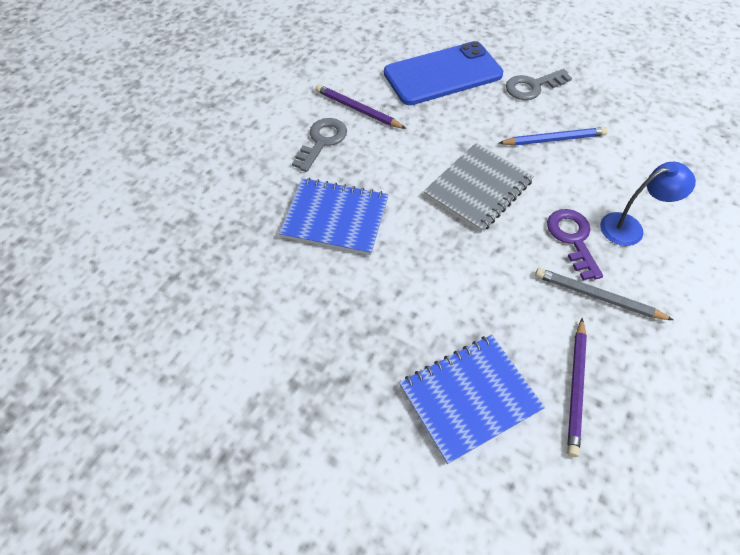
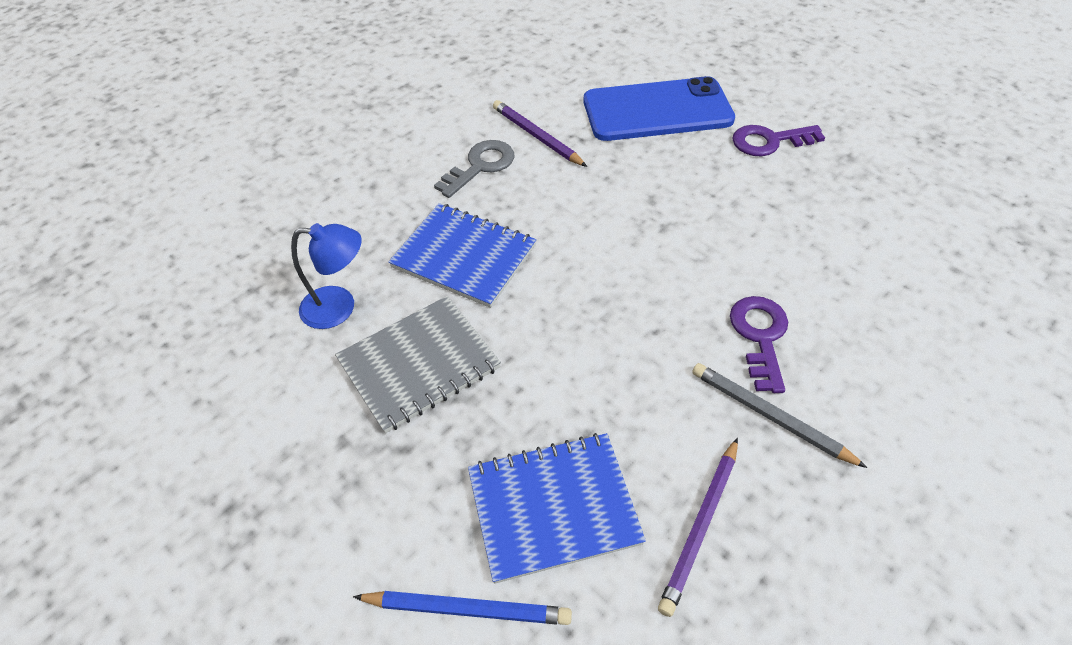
camera: 15 degrees right, 5 degrees down
grey notebook [423,143,534,233] -> grey notebook moved to [335,296,501,433]
blue pencil [499,127,608,146] -> blue pencil moved to [353,591,572,625]
grey key [506,69,572,100] -> purple key [733,125,825,156]
blue lamp [600,162,696,246] -> blue lamp moved to [291,223,362,329]

